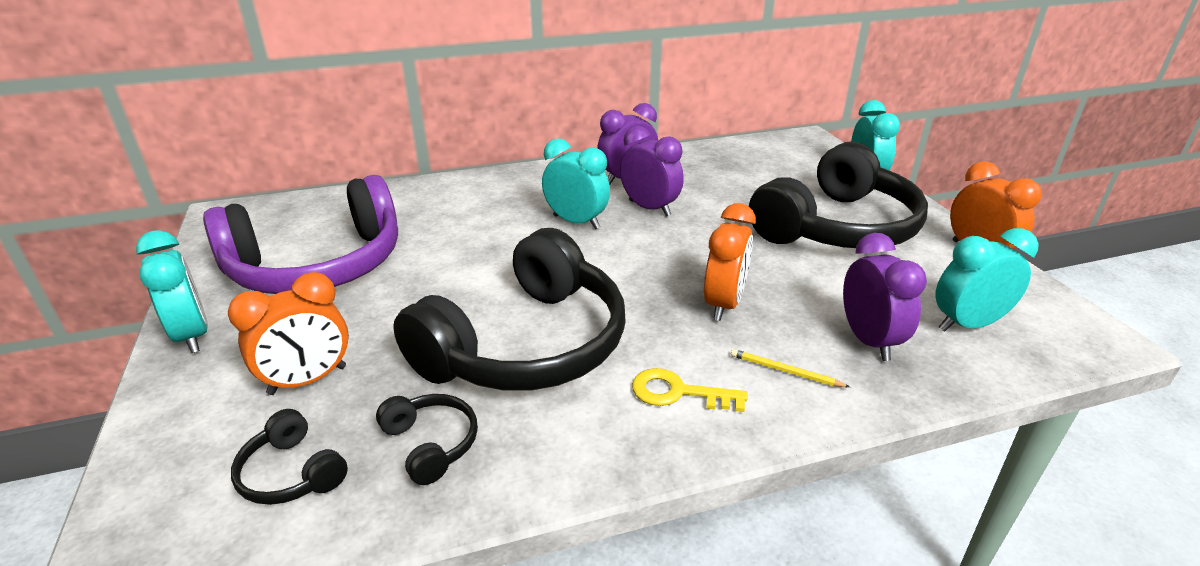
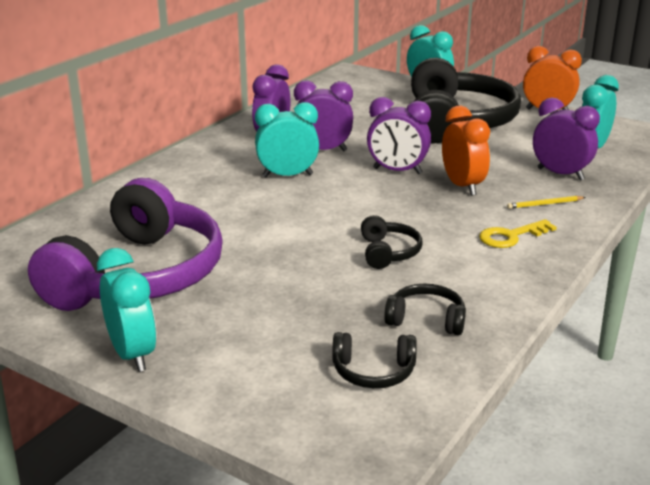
camera: 40 degrees left, 5 degrees down
turquoise clock [136,230,208,353] -> turquoise clock turned 45 degrees clockwise [97,248,157,372]
orange clock [228,272,349,395] -> none
black headphones [393,228,625,391] -> black headphones [361,215,422,269], size x0.41
none -> purple clock [367,97,431,174]

